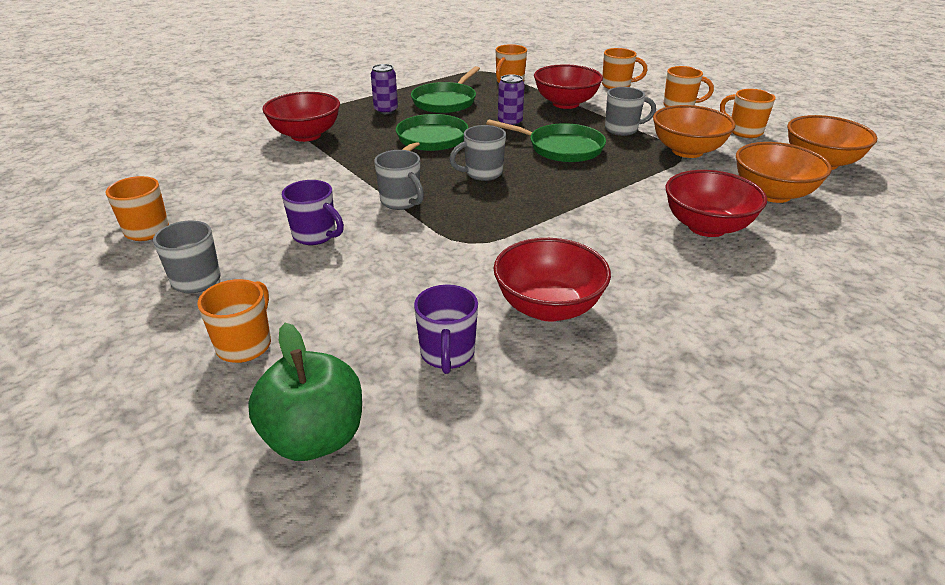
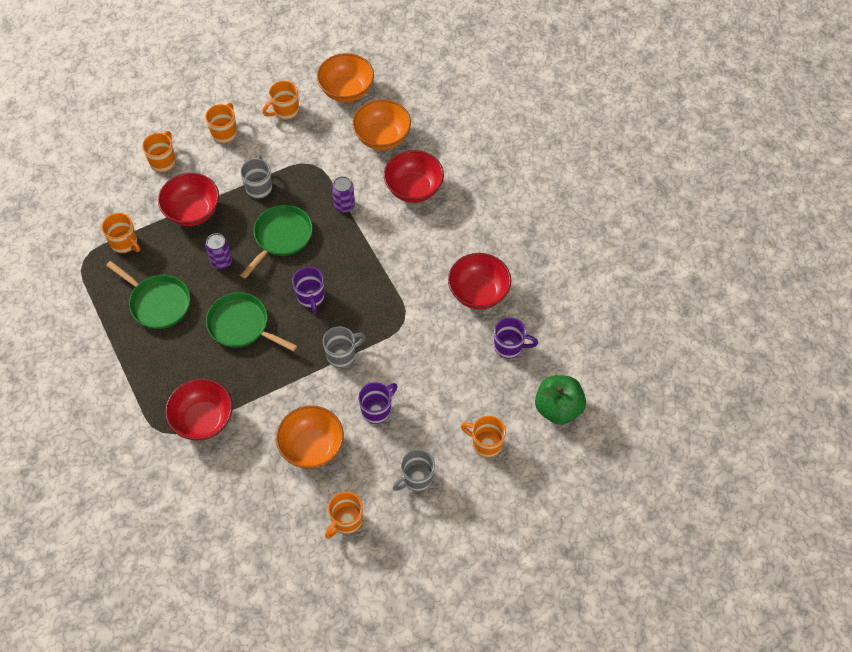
camera: 80 degrees left, 25 degrees up
purple can [371,64,398,114] -> purple can moved to [332,176,355,212]
grey mug [449,125,506,181] -> purple mug [292,267,325,314]
orange bowl [653,105,736,158] -> orange bowl moved to [276,405,344,469]

